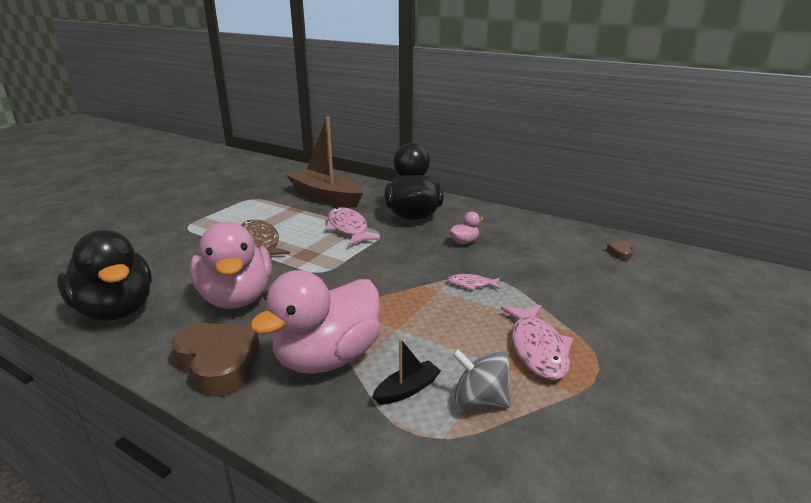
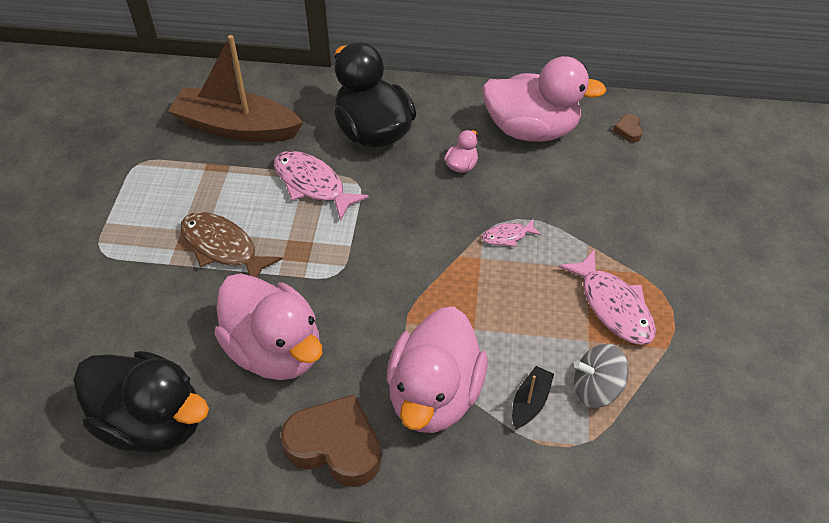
camera: 25 degrees left, 25 degrees up
none -> pink duck [482,56,606,142]

